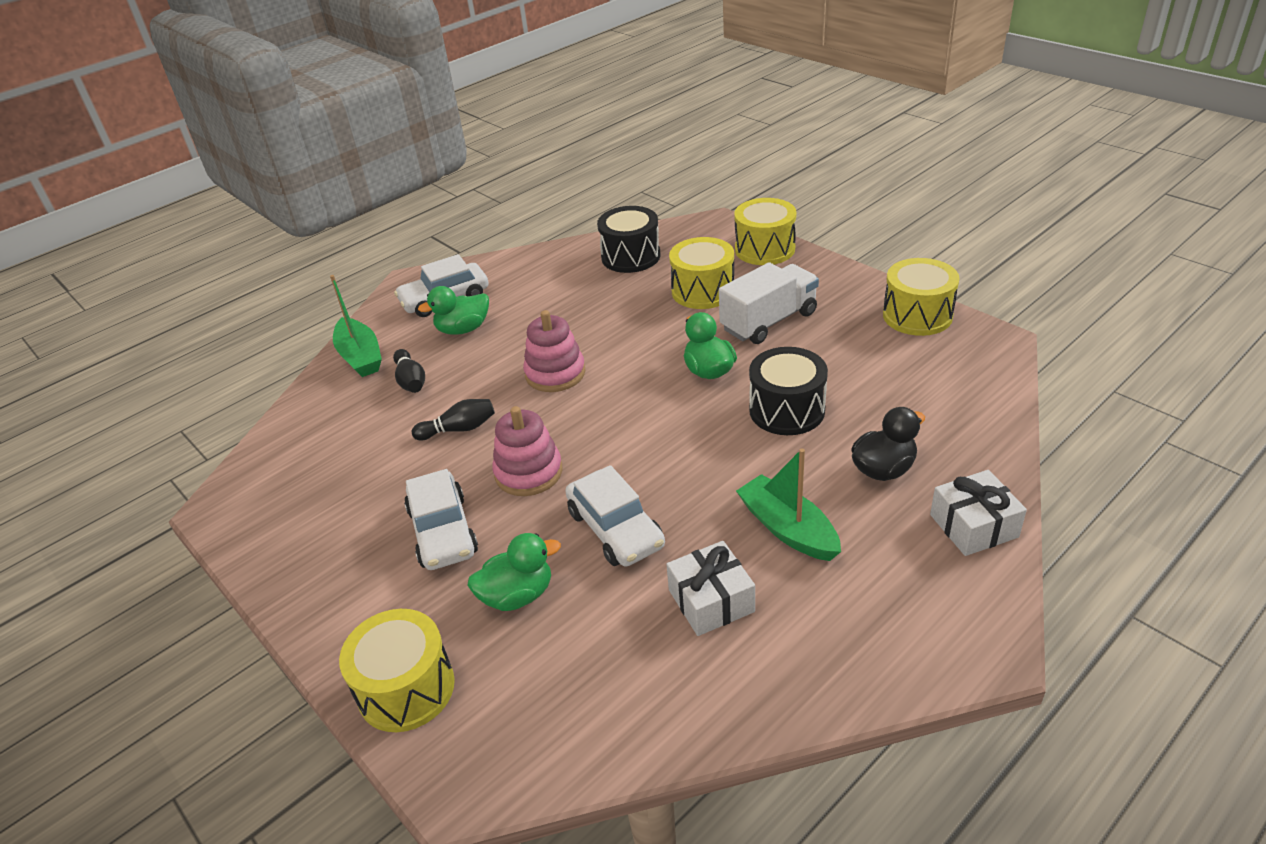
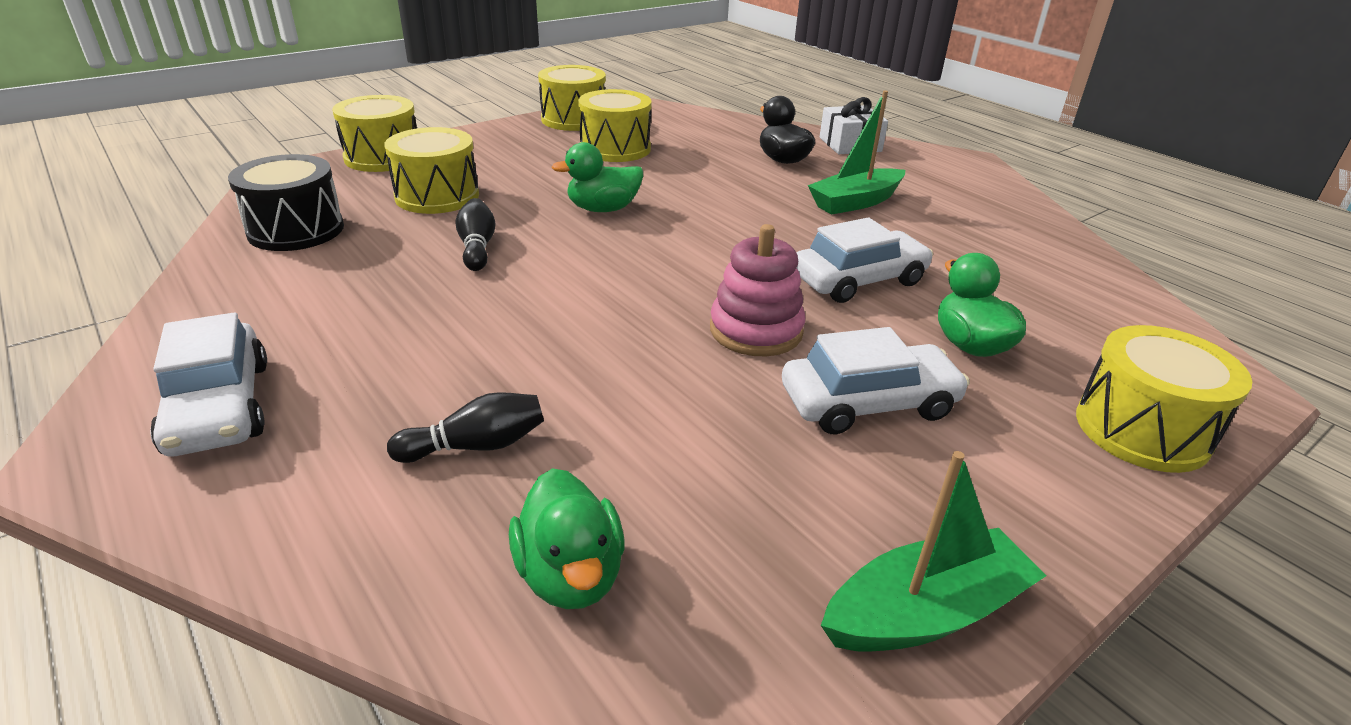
camera: 90 degrees left, 5 degrees down
green boat [330,275,382,377] -> green boat moved to [821,451,1046,652]
black bowling pin [412,399,495,440] -> black bowling pin moved to [455,198,495,271]
green duck [418,286,489,335] -> green duck moved to [509,468,624,609]
pink stacking toy [523,310,586,392] -> none
white gift [666,541,755,636] -> none
white truck [719,262,819,344] -> none
black drum [749,347,828,435] -> none
none -> yellow drum [578,89,651,162]

